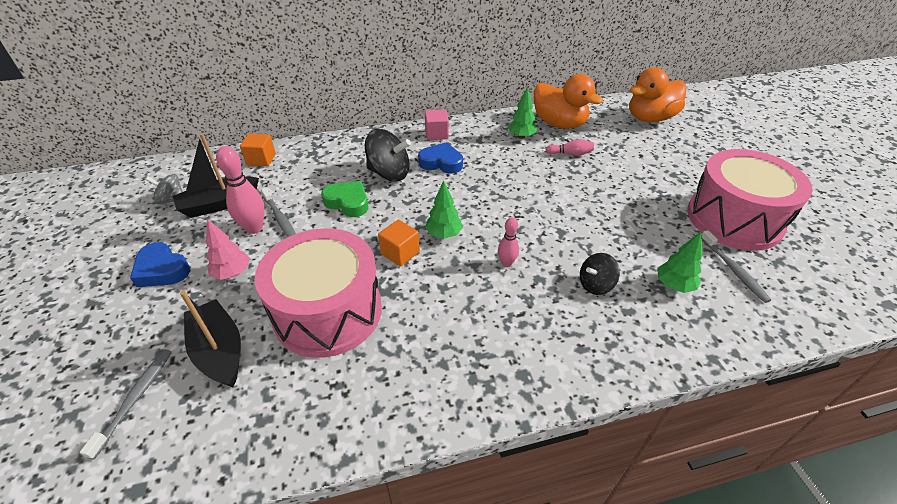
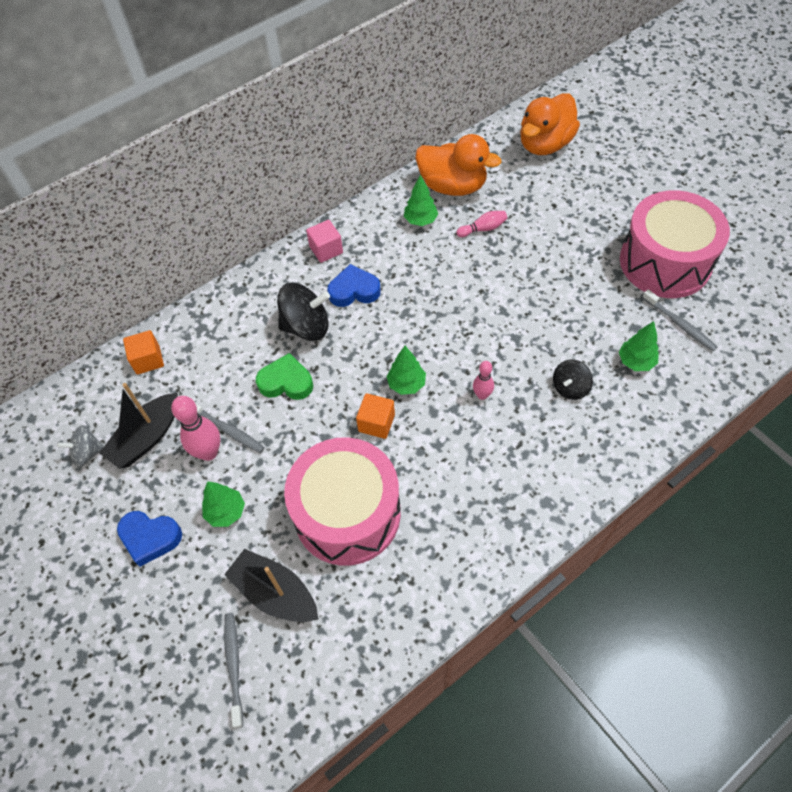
camera: 20 degrees left, 15 degrees up
pink tree [206,219,250,280] -> green tree [202,481,245,527]

